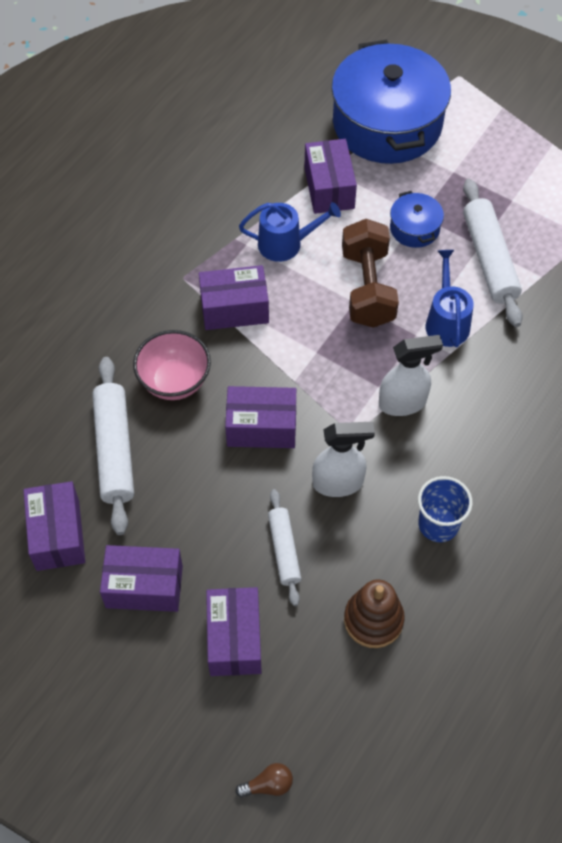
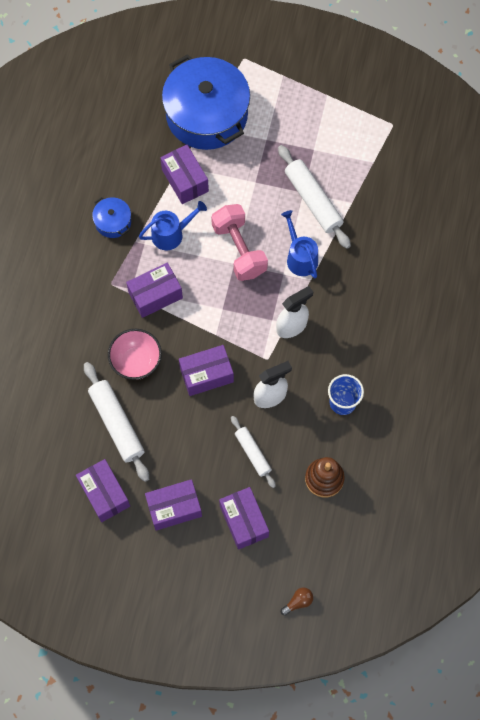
camera: 20 degrees left, 10 degrees up
brown dumbbell [342,219,399,328] -> pink dumbbell [211,204,268,281]
blue pot [390,191,444,248] -> blue pot moved to [92,197,131,238]

